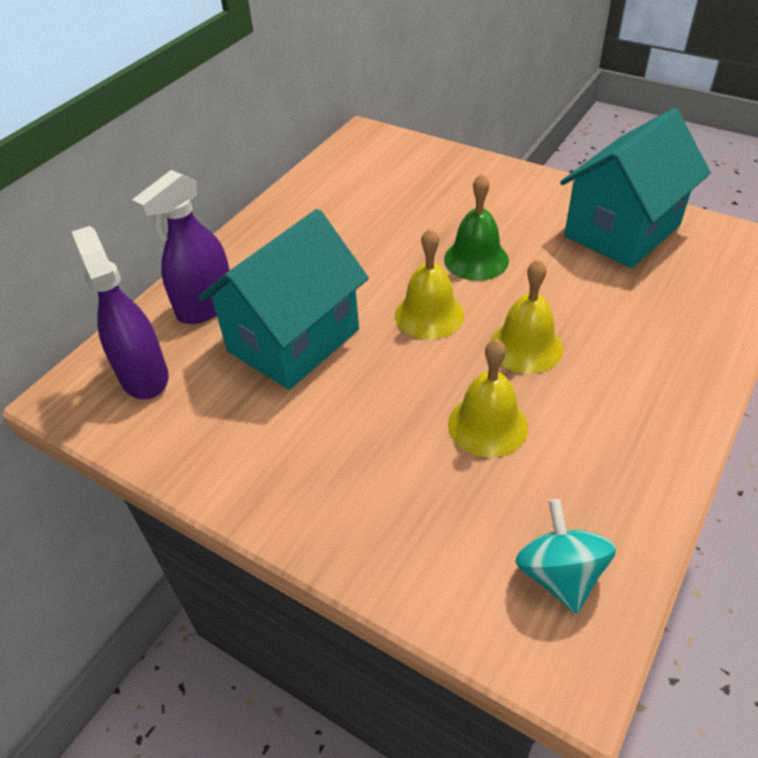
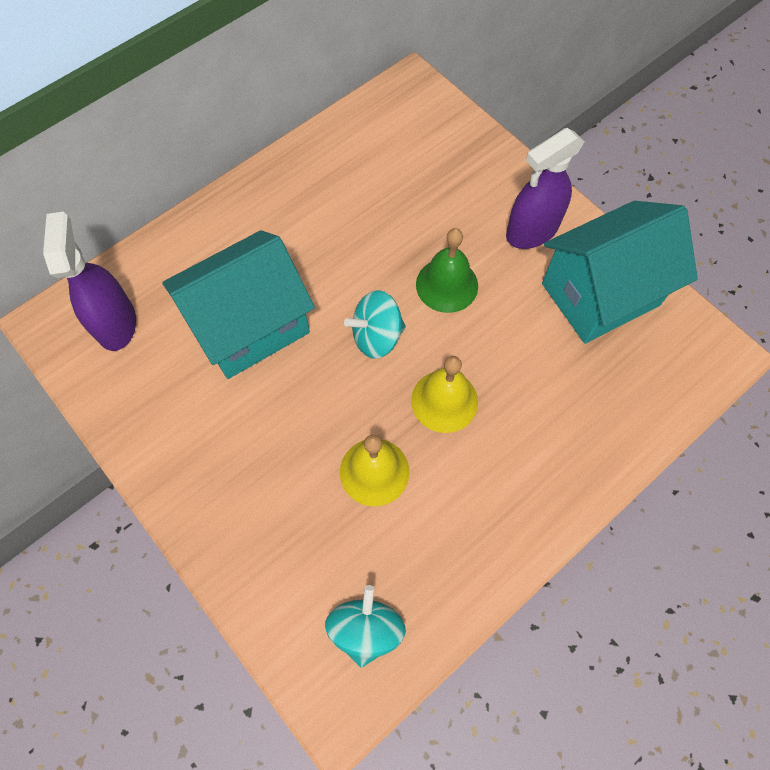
camera: 15 degrees right, 20 degrees up
purple spray bottle [132,170,230,324] -> purple spray bottle moved to [506,128,584,249]
yellow bell [395,228,464,339] -> turquoise spinning top [344,290,406,359]

